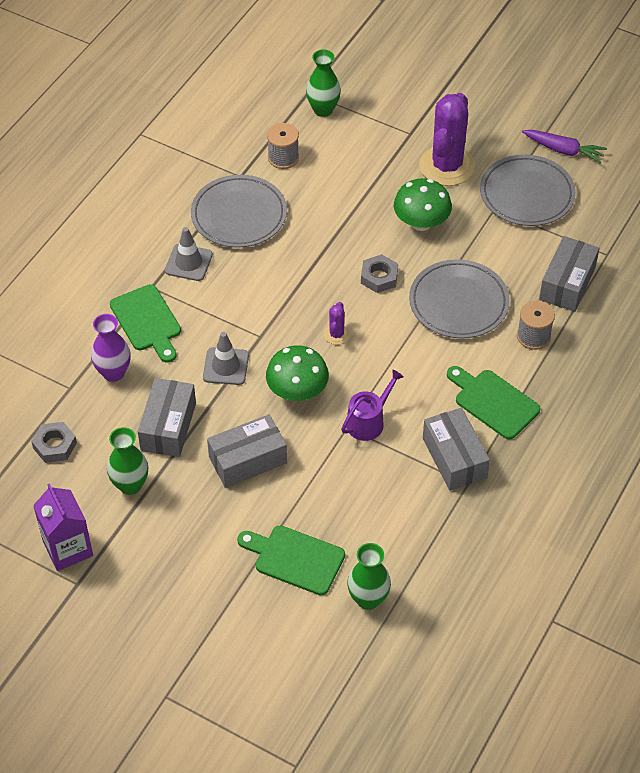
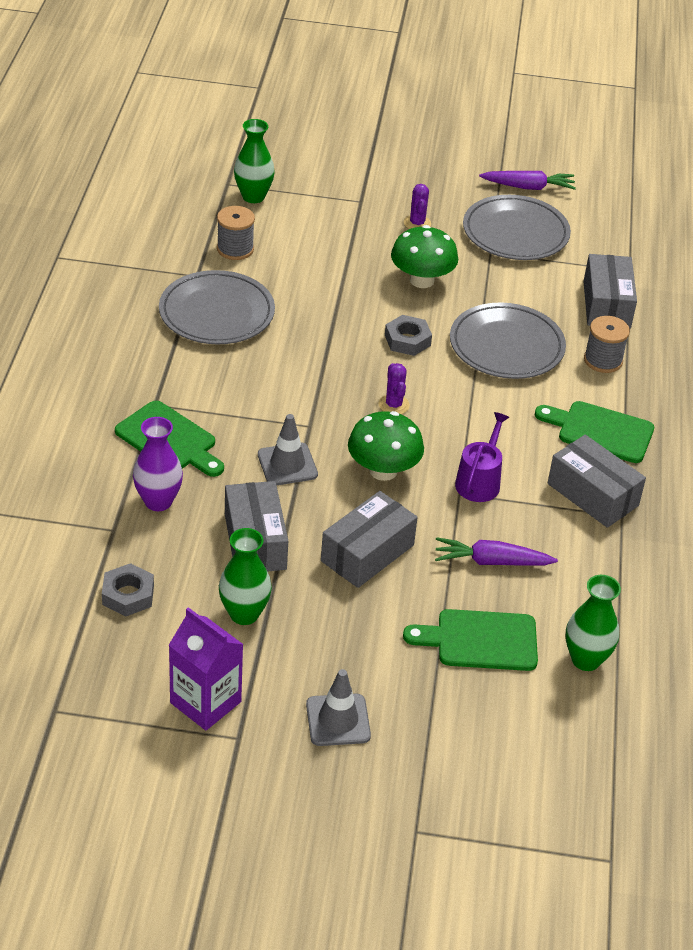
camera: 25 degrees left, 10 degrees down
grey traffic cone [165,227,213,281] -> grey traffic cone moved to [306,669,371,746]
purple cactus [419,93,475,186] -> purple cactus [404,184,431,229], size x0.43
none -> purple carrot [435,537,558,566]

